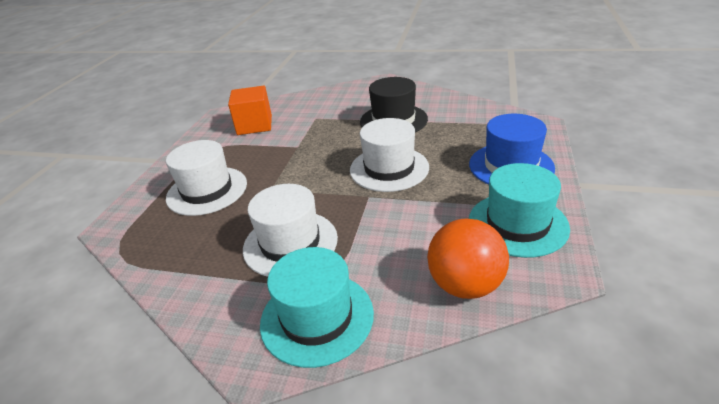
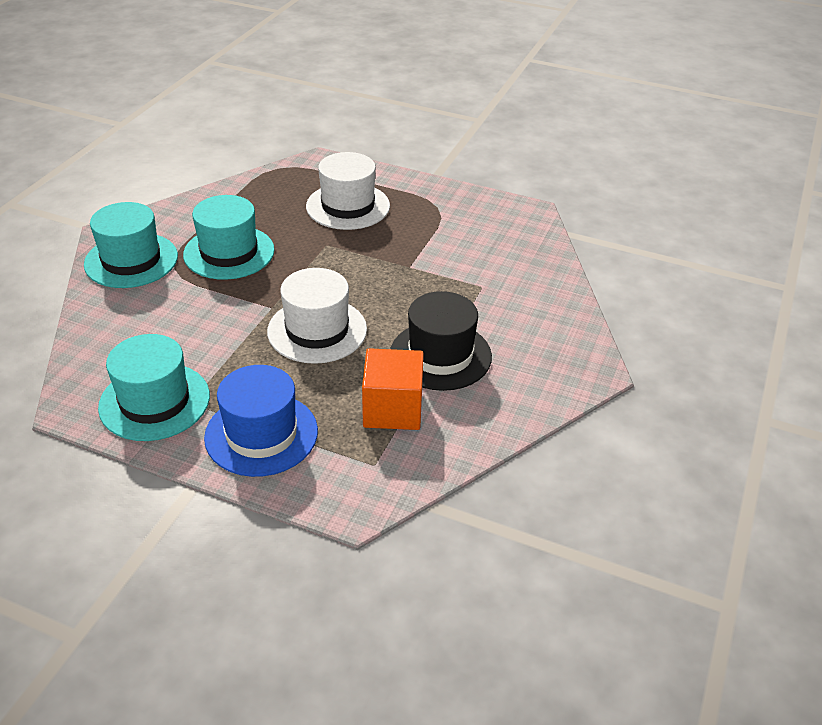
camera: 95 degrees right, 5 degrees up
orange cube [228,86,272,135] -> orange cube moved to [362,348,424,430]
white hat [243,184,338,277] -> turquoise hat [183,195,275,280]
orange ball [427,219,509,299] -> none

